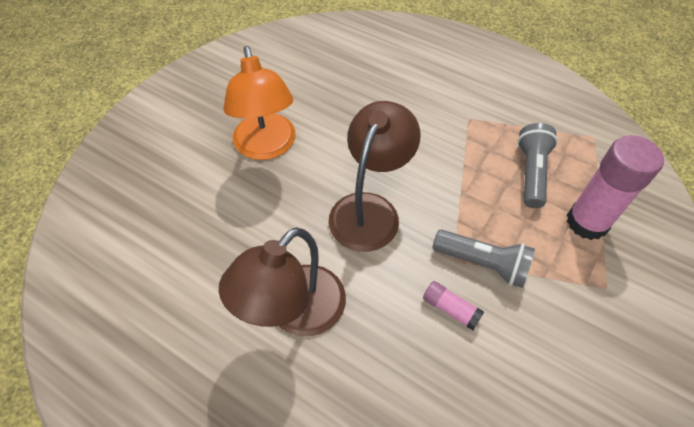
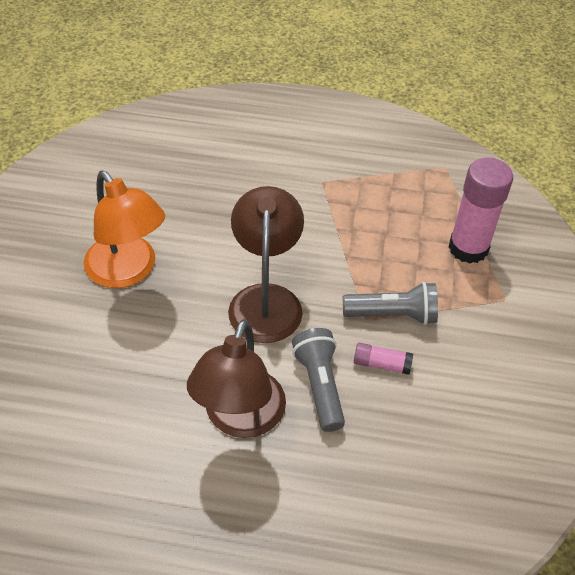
camera: 25 degrees left, 5 degrees down
grey flashlight [517,123,558,208] -> grey flashlight moved to [292,328,345,432]

